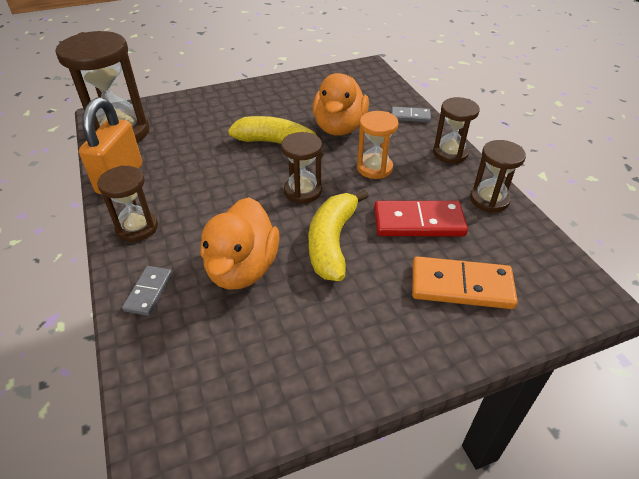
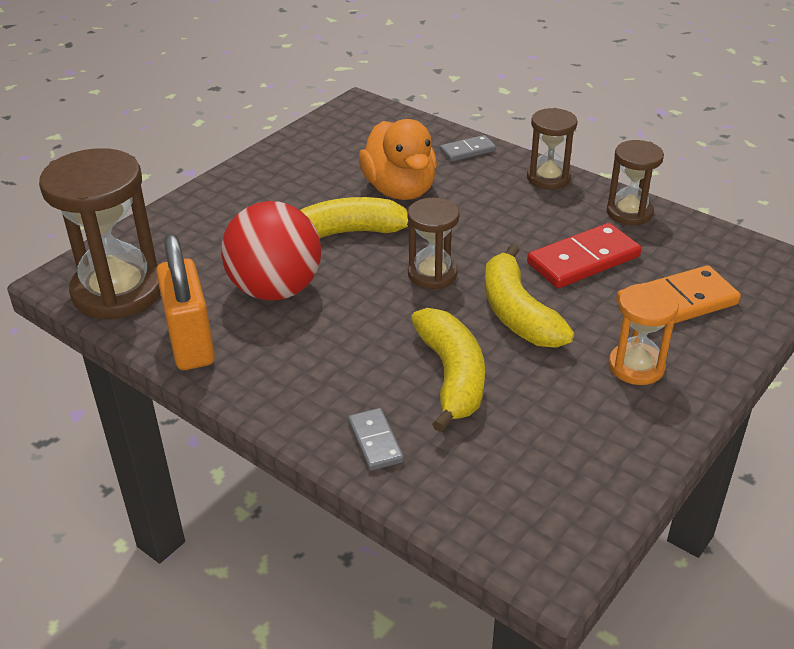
camera: 30 degrees left, 5 degrees down
brown hourglass [97,166,158,242] -> none
orange duck [201,197,279,290] -> yellow banana [411,308,485,432]
orange hourglass [357,111,399,179] -> orange hourglass moved to [609,283,679,385]
none -> red ball [221,201,321,301]

